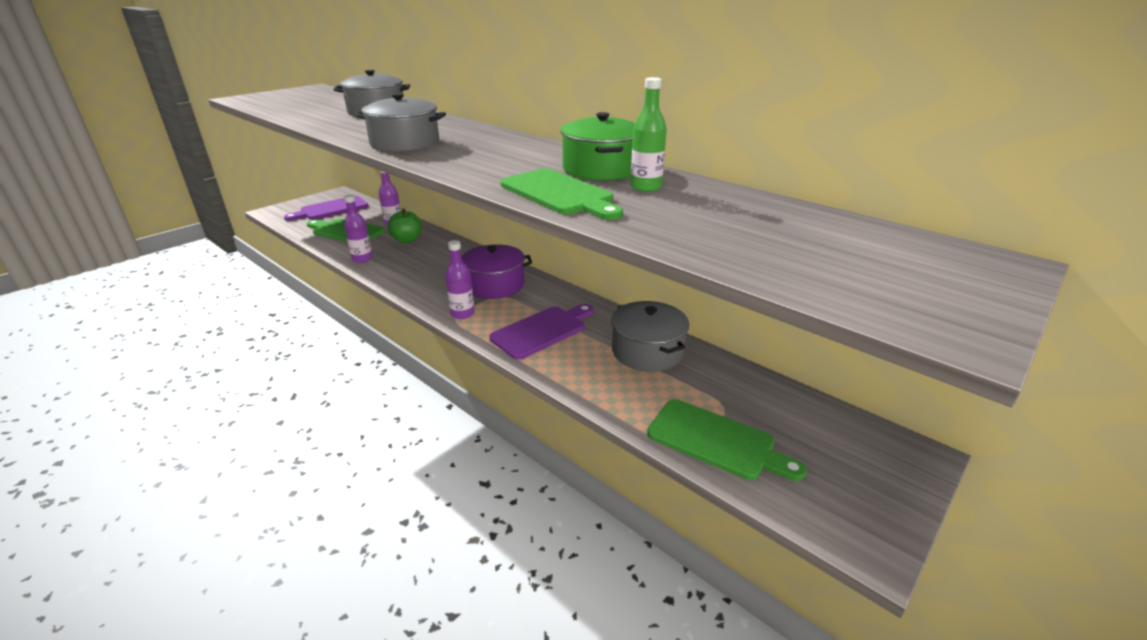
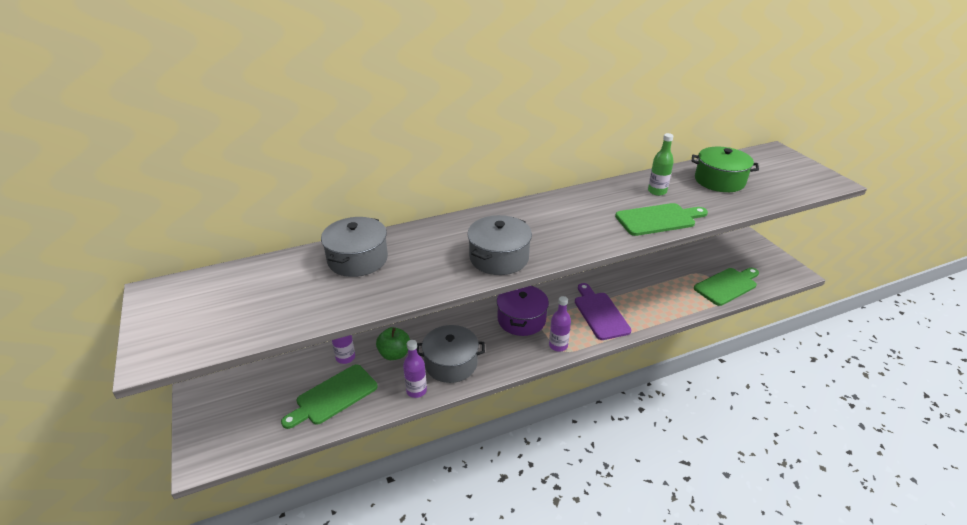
camera: 65 degrees left, 5 degrees up
purple cutting board [284,196,369,221] -> none
green pot [560,112,635,181] -> green pot moved to [692,147,759,192]
grey pot [611,301,689,372] -> grey pot moved to [417,325,485,383]

